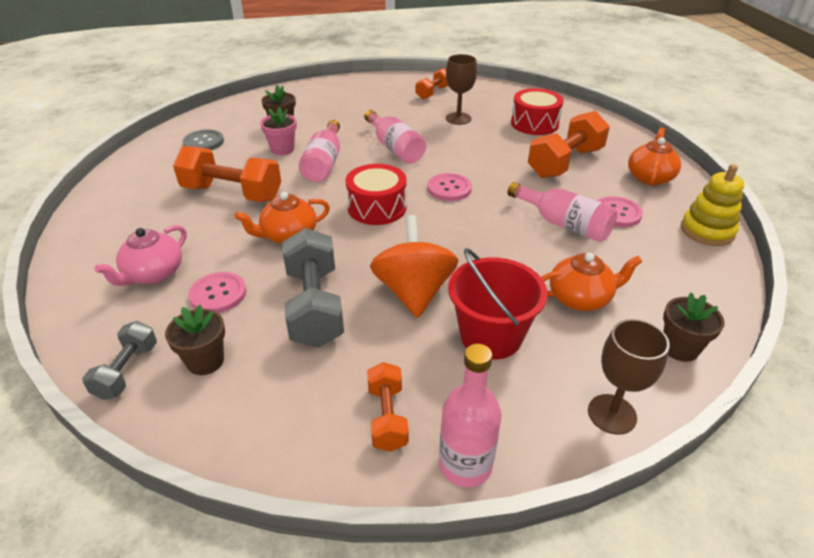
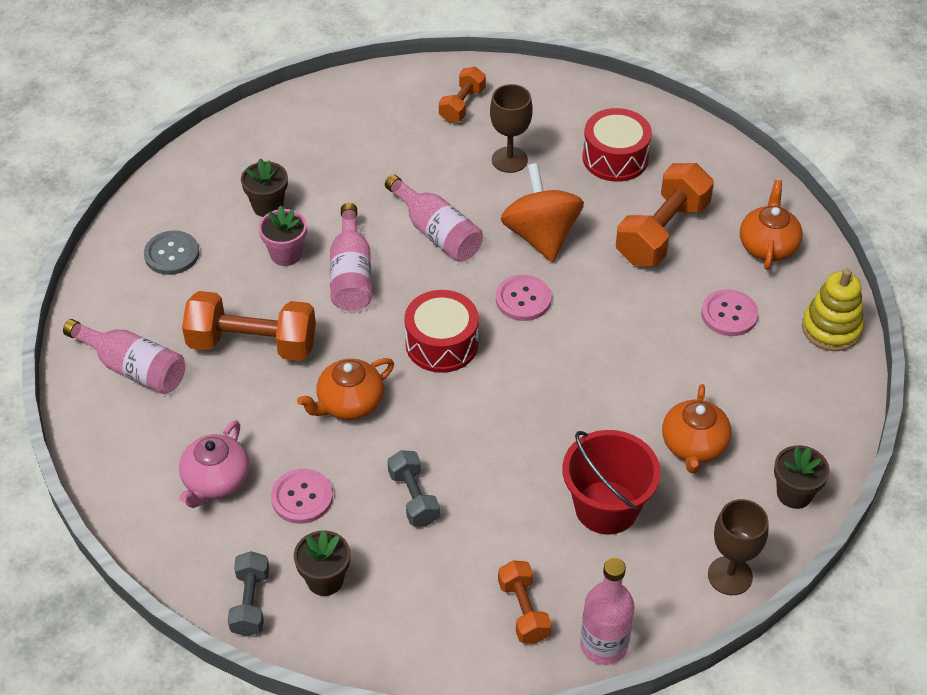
camera: 10 degrees left, 10 degrees up
grey dumbbell [282,228,344,348] -> grey dumbbell [387,450,440,526], size x0.57
orange spinning top [370,215,458,318] -> orange spinning top moved to [501,163,584,262]
pink bottle [507,182,617,242] -> pink bottle moved to [63,319,185,394]
orange teapot [541,253,642,311] -> orange teapot turned 120 degrees clockwise [662,384,732,473]

